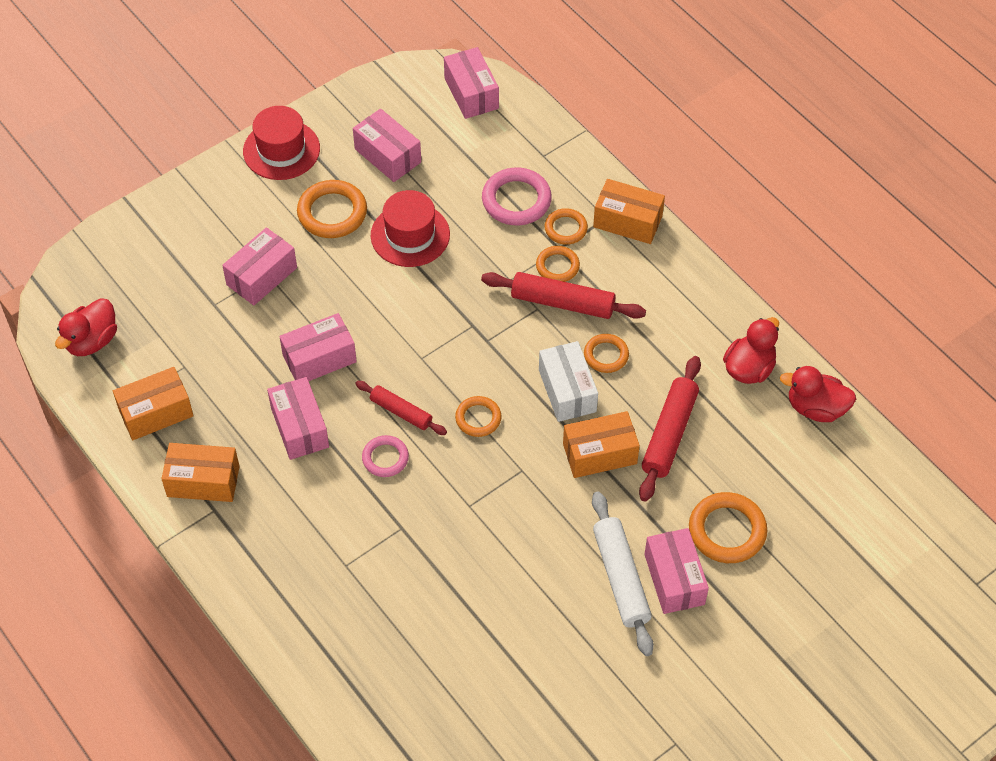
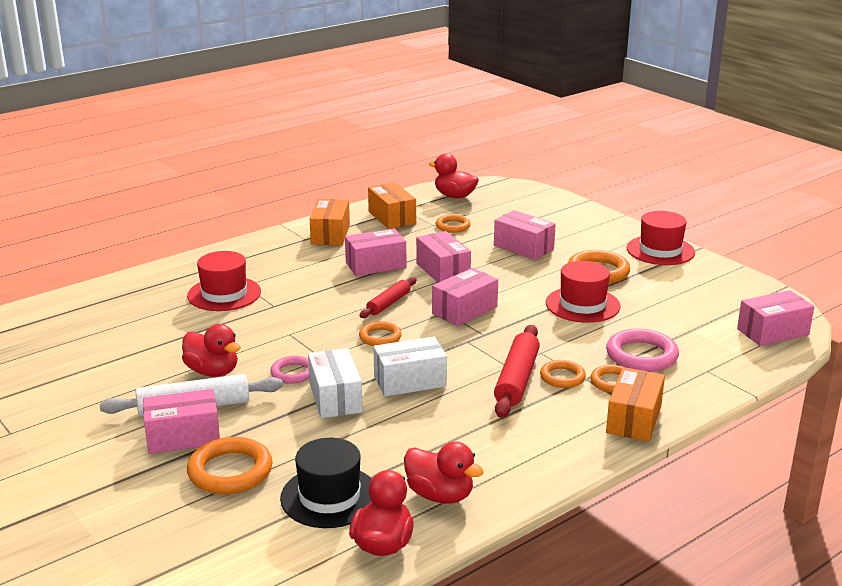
camera: 90 degrees right, 30 degrees down
pink box [353,109,421,182] -> pink box moved to [432,268,498,326]
pink ring [362,435,409,477] -> pink ring moved to [270,356,309,384]
orange box [563,411,640,478] -> white box [308,348,363,418]
orange ring [584,334,629,373] -> orange ring moved to [436,214,471,233]
red rolling pin [639,356,701,501] -> none
none -> red duck [182,324,241,377]
none -> red hat [187,251,261,311]
none -> black hat [280,438,372,528]

